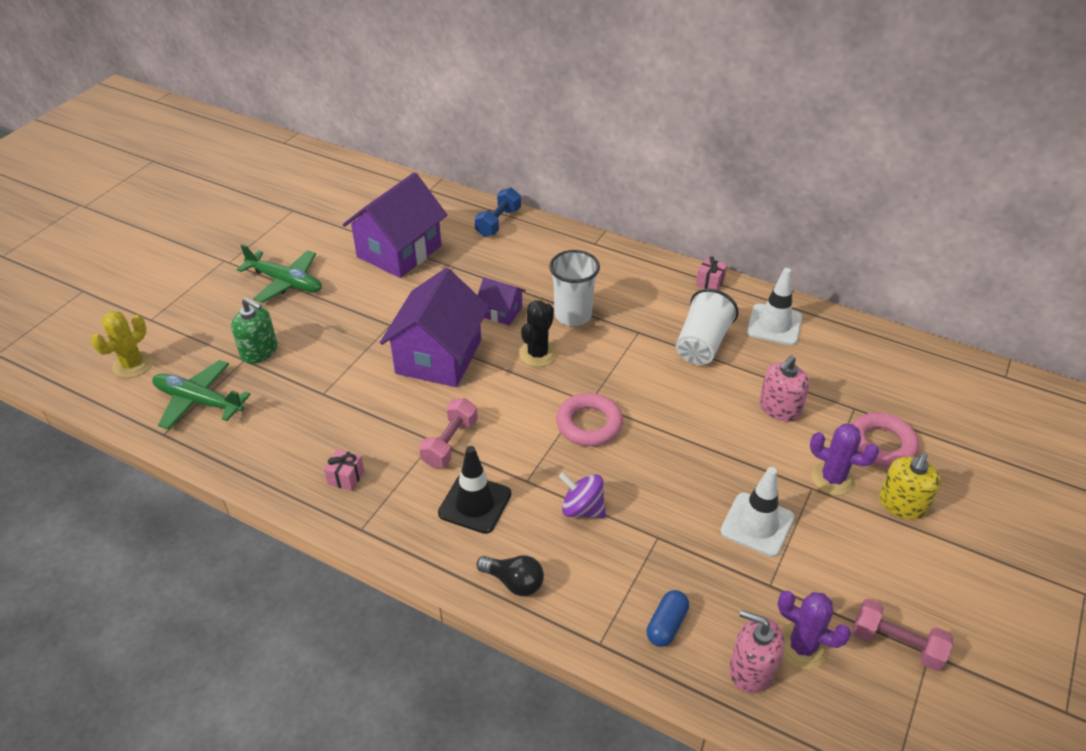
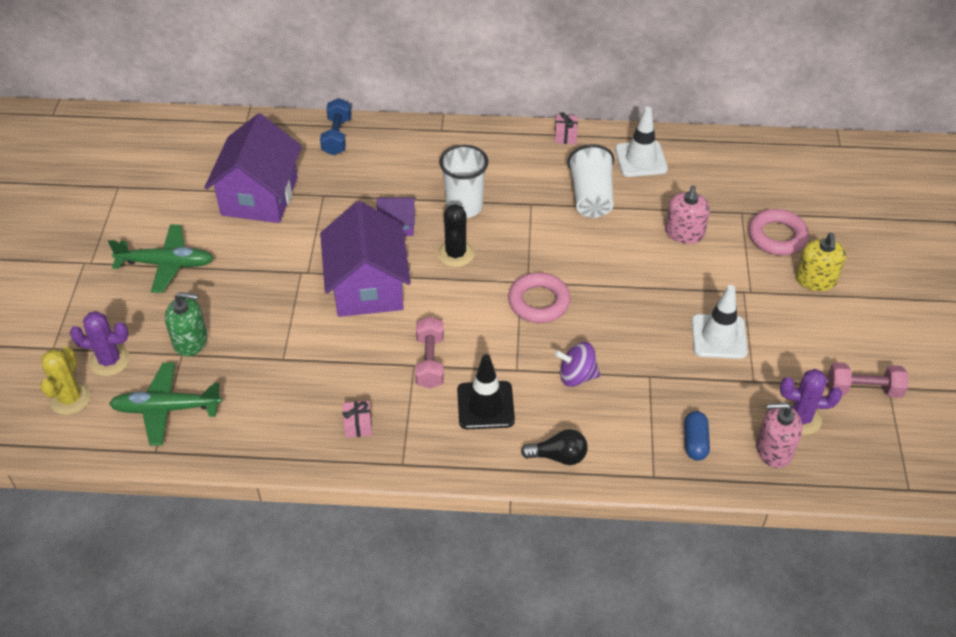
camera: 25 degrees left, 5 degrees up
purple cactus [810,424,879,495] -> purple cactus moved to [70,311,130,376]

